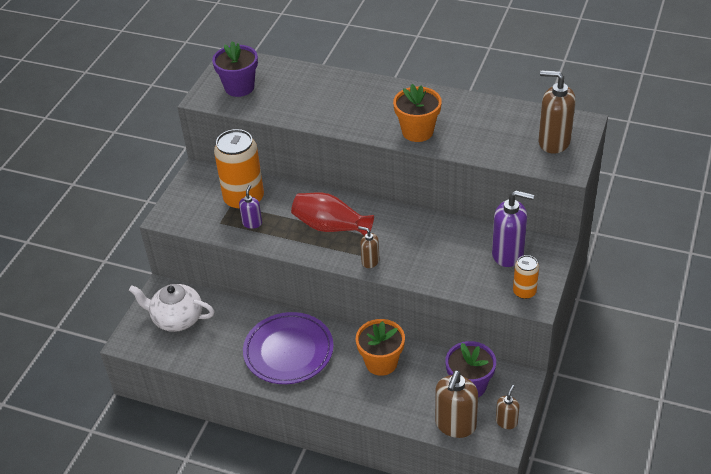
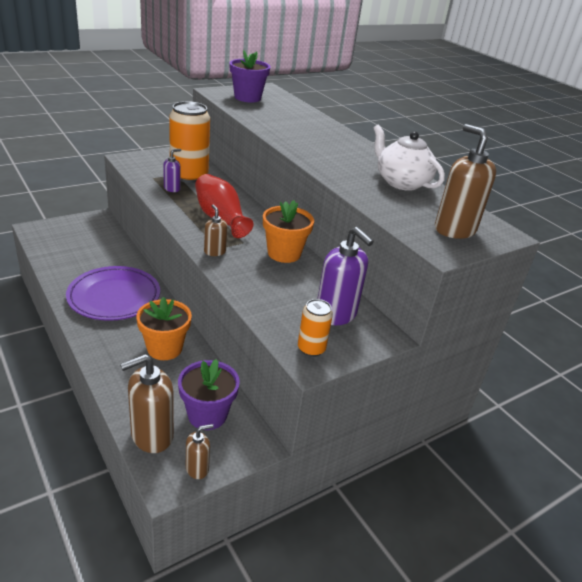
camera: 30 degrees right, 10 degrees down
white teapot [129,284,215,332] -> white teapot moved to [373,124,445,191]
orange flower pot [393,84,442,142] -> orange flower pot moved to [263,200,314,263]

